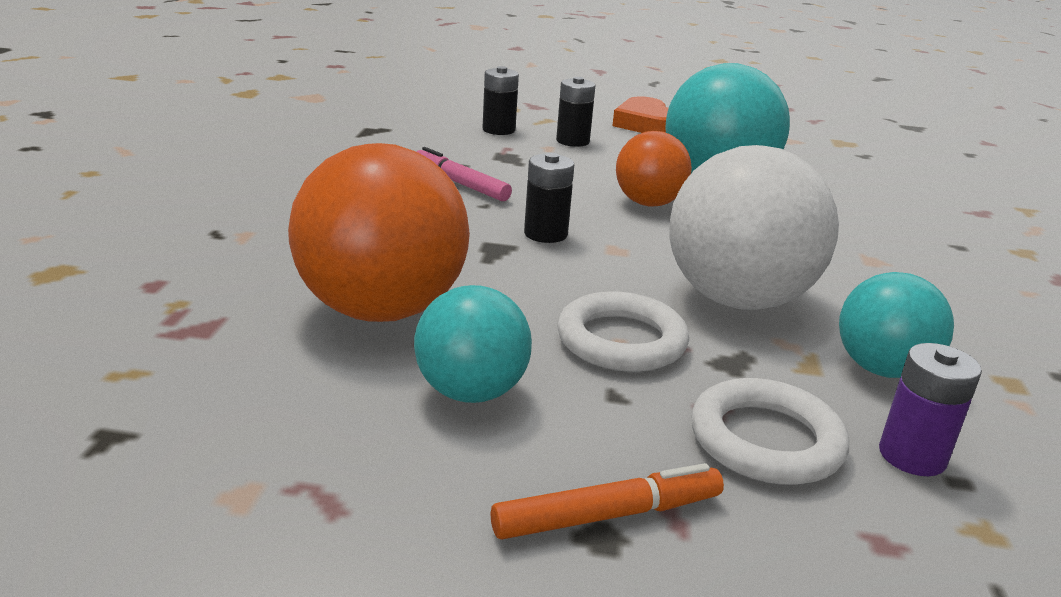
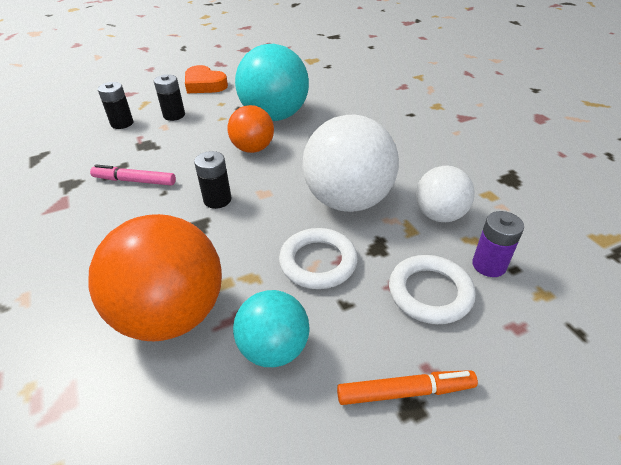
camera: 30 degrees left, 15 degrees up
orange marker [491,463,724,539] -> orange marker turned 45 degrees clockwise [337,370,478,405]
turquoise ball [839,272,954,378] -> white ball [416,166,475,222]

